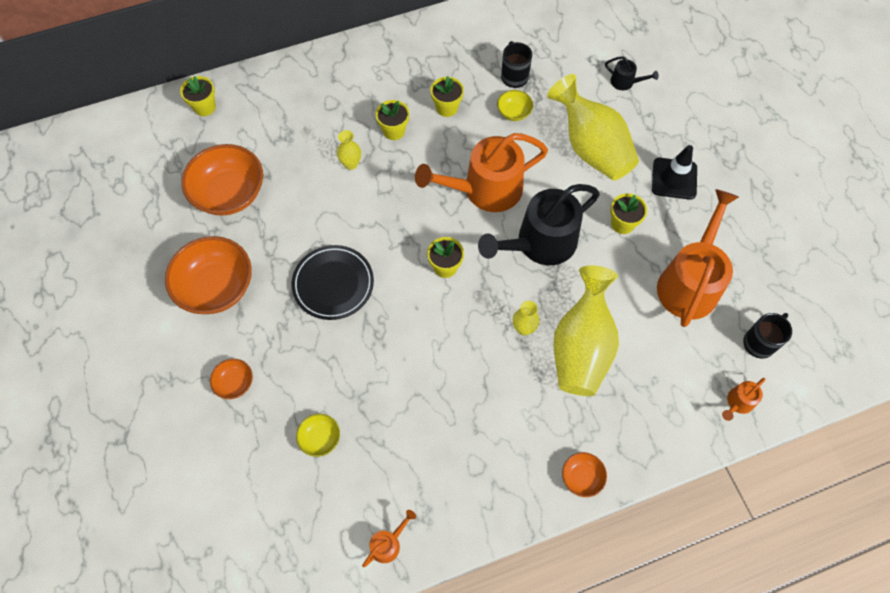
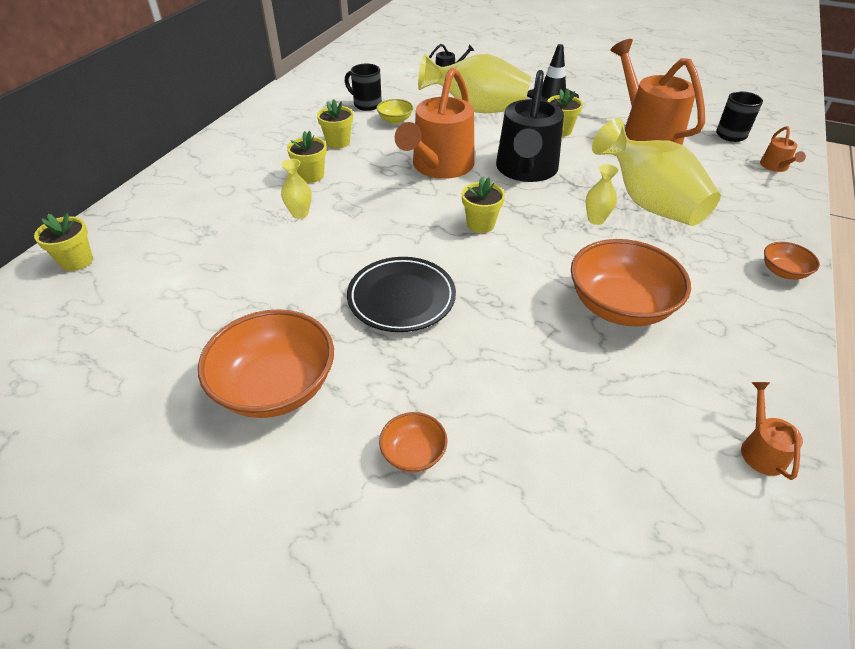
camera: 45 degrees left, 20 degrees down
orange bowl [181,144,263,216] -> orange bowl moved to [571,239,691,327]
yellow bowl [296,414,340,457] -> none

